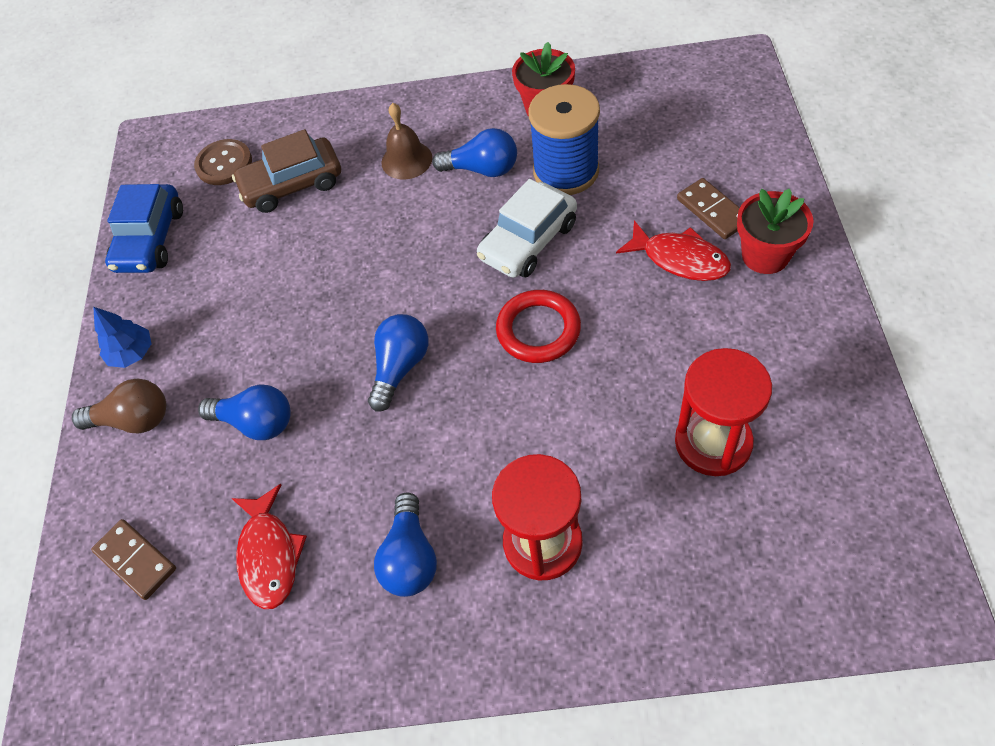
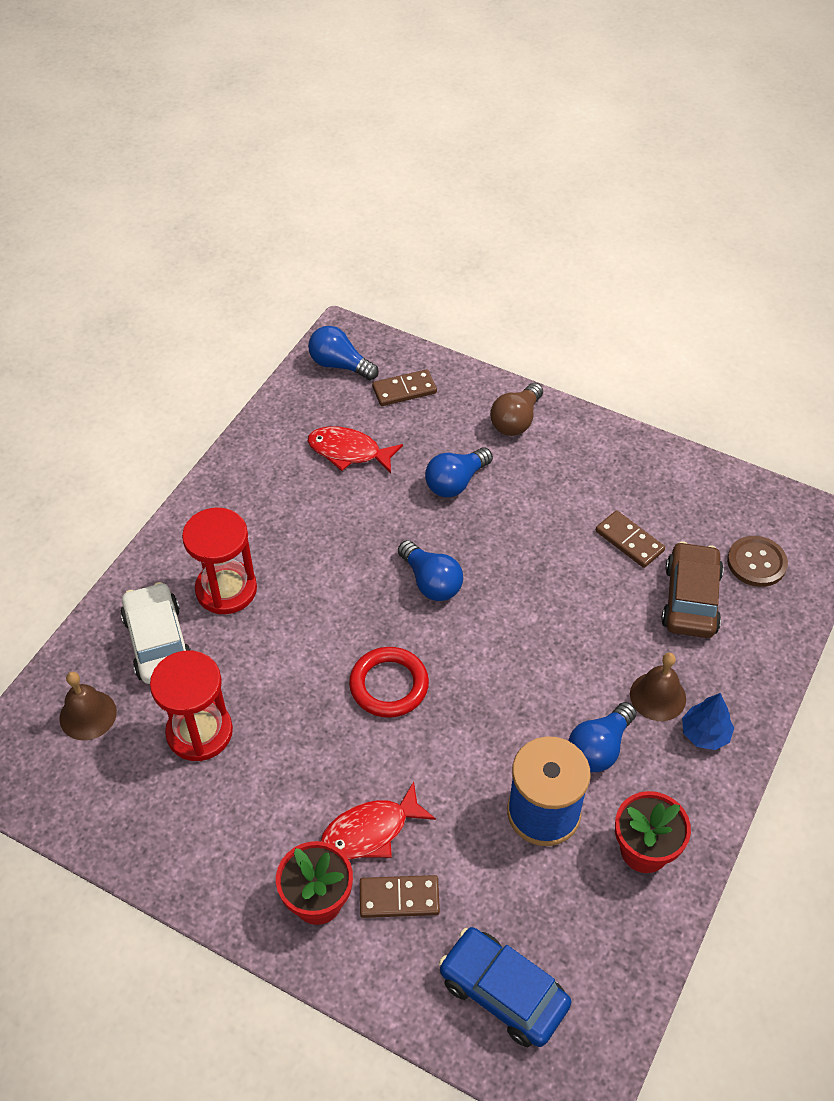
camera: 115 degrees right, 5 degrees down
blue tree [93,307,152,368] -> blue tree moved to [682,693,734,750]
blue car [105,184,183,273] -> blue car moved to [439,927,571,1047]
blue light bulb [374,492,437,597] -> blue light bulb moved to [308,326,379,380]
white car [477,179,577,278] -> white car moved to [120,582,191,684]
none -> brown bell [59,672,117,740]
none -> brown domino [596,510,665,568]

